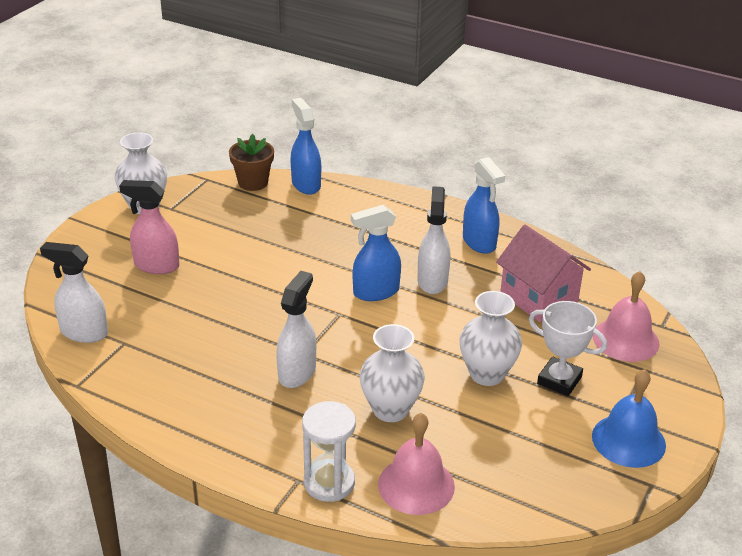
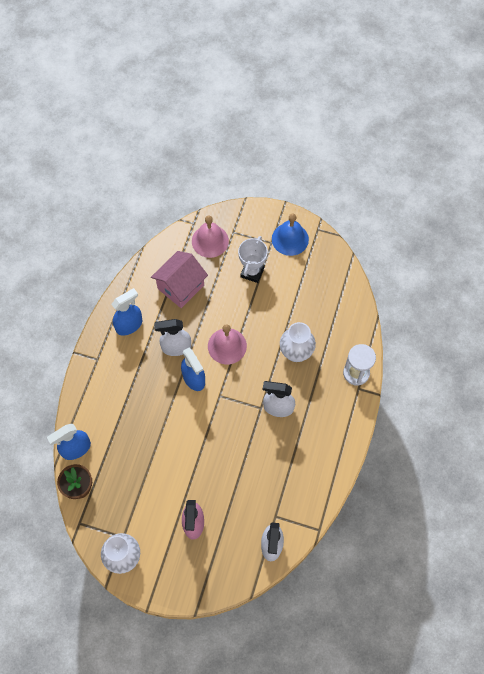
camera: 100 degrees left, 30 degrees up
pink bell [378,413,455,515] -> pink bell moved to [208,324,247,364]
white vase [459,291,522,386] -> none

